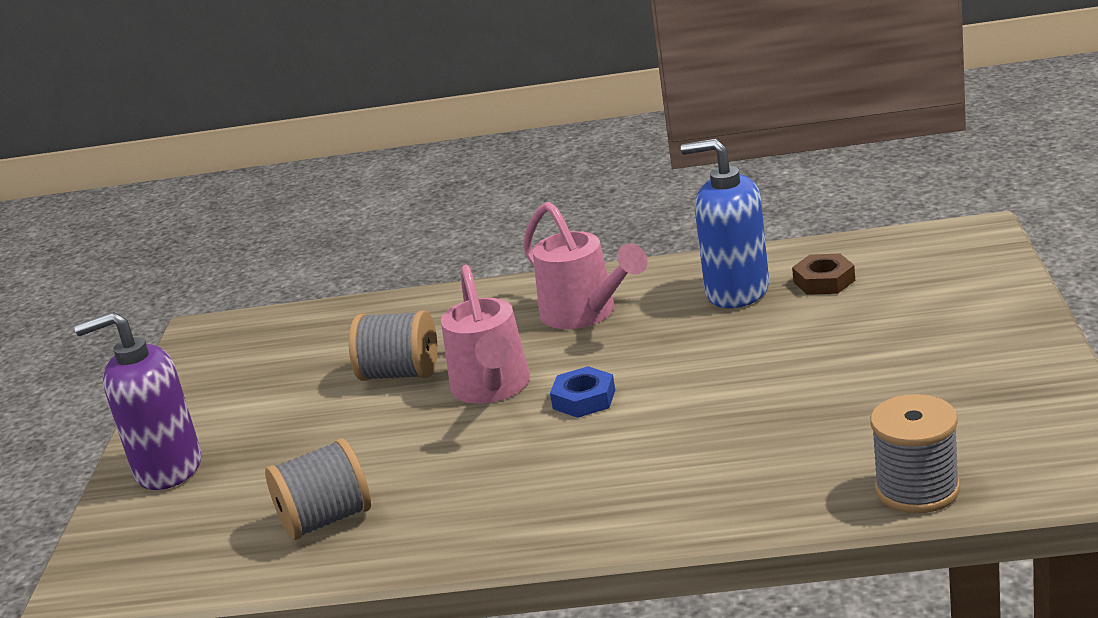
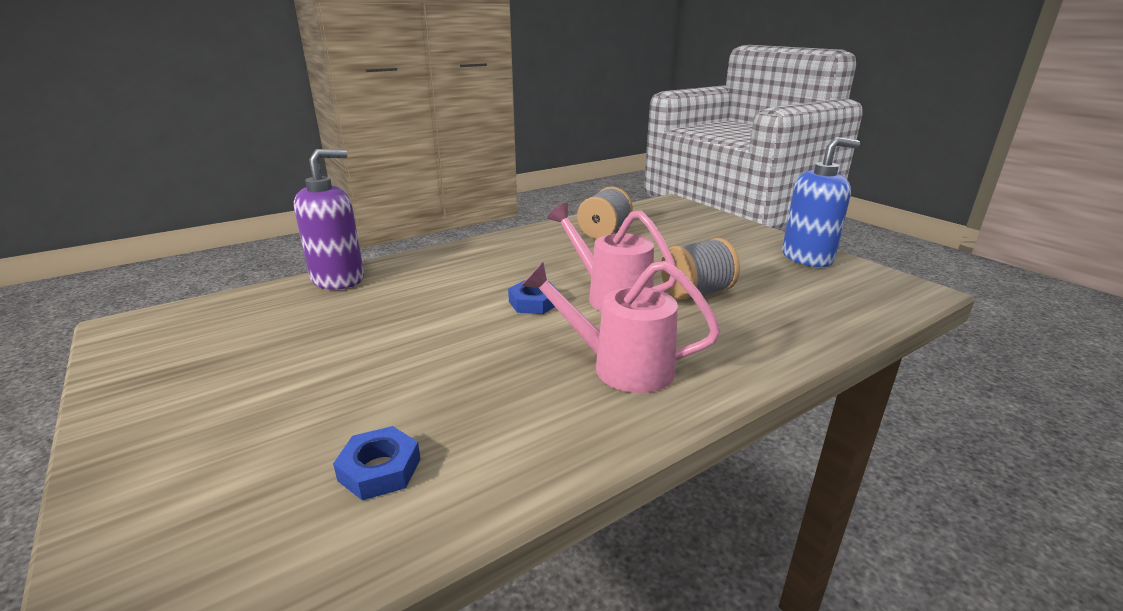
camera: 140 degrees right, 0 degrees up
purple soap dispenser [74,312,201,490] -> purple soap dispenser moved to [294,149,364,290]
blue soap dispenser [681,139,769,308] -> blue soap dispenser moved to [782,137,860,267]
brown nut [792,253,855,295] -> blue nut [333,426,421,500]
grey spool [870,394,960,513] -> none

